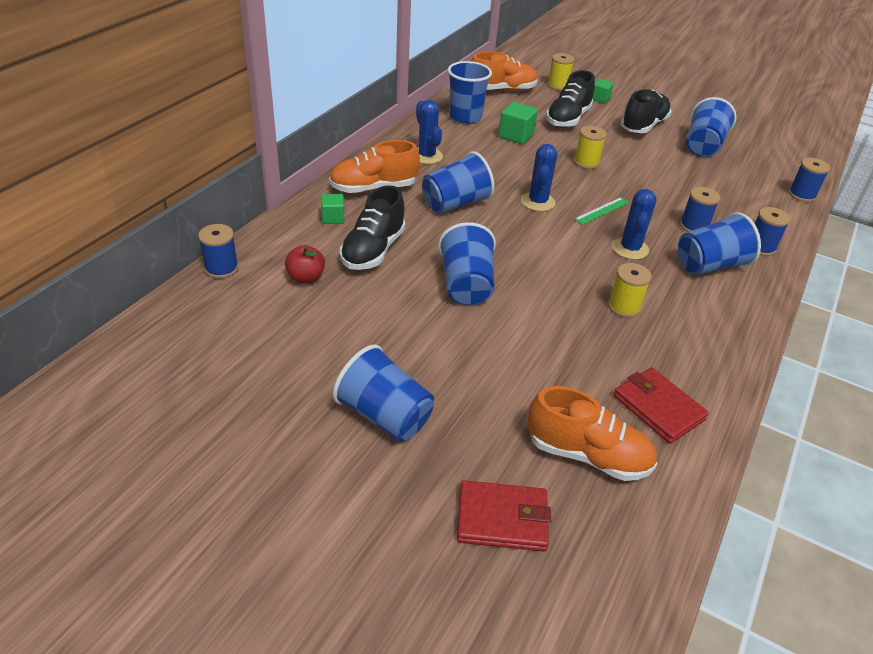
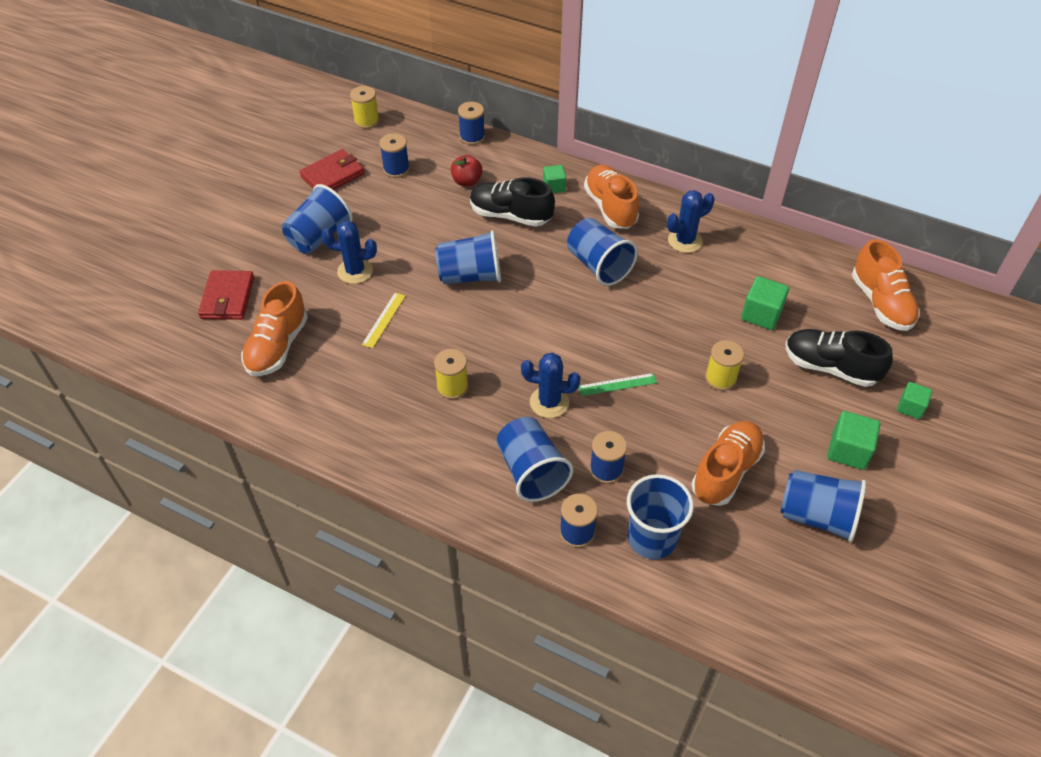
camera: 90 degrees right, 10 degrees up
blue cup [448,61,492,124] -> blue cup moved to [627,474,694,559]
blue cactus [521,144,557,211] -> blue cactus moved to [322,220,377,284]
yellow spool [547,53,575,91] -> yellow spool moved to [350,86,380,129]
green ruler [574,197,629,225] -> green ruler turned 60 degrees counterclockwise [579,373,657,396]
red wallet [613,367,709,444] -> red wallet moved to [299,149,365,190]
black shoe [621,89,671,133] -> green cube [827,411,880,470]
blue spool [789,158,830,202] -> blue spool moved to [379,133,410,178]
none -> yellow ruler [362,292,405,348]
none -> orange shoe [691,421,765,506]

